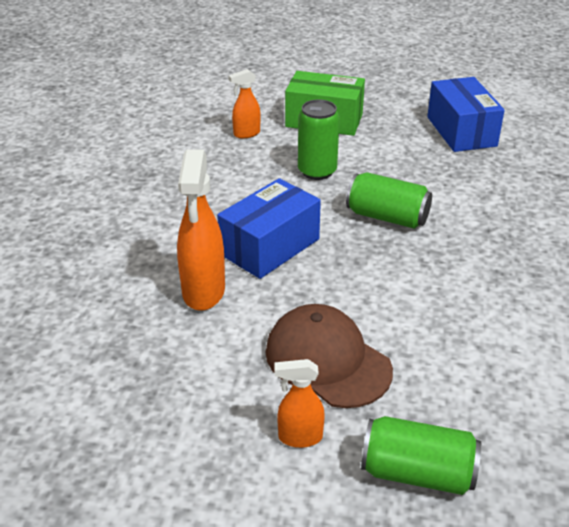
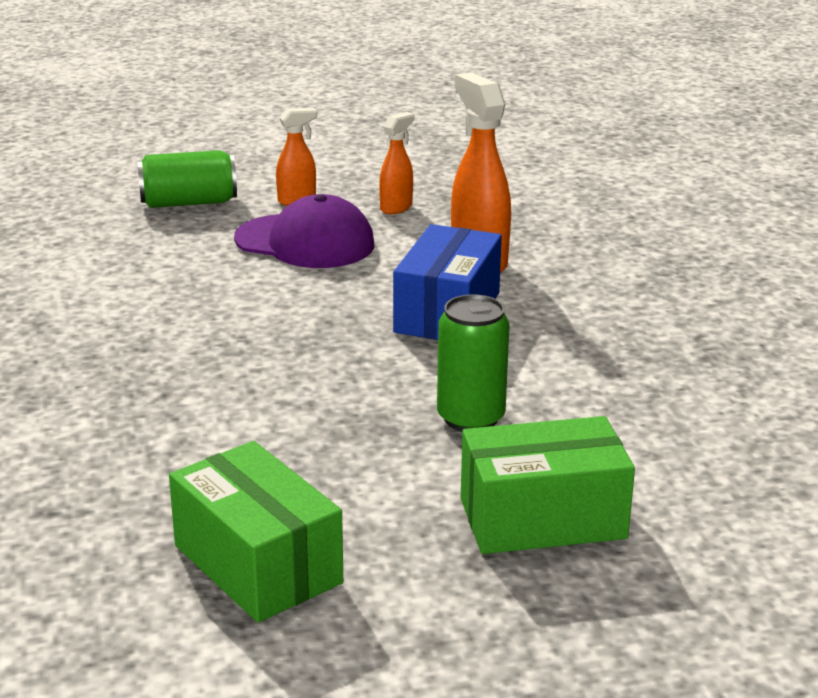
camera: 155 degrees right, 10 degrees down
orange spray bottle [228,69,261,139] -> orange spray bottle moved to [379,112,415,214]
brown cap [266,304,393,408] -> purple cap [234,194,374,268]
green can [346,172,432,229] -> none
blue box [427,77,505,152] -> green box [169,441,343,623]

